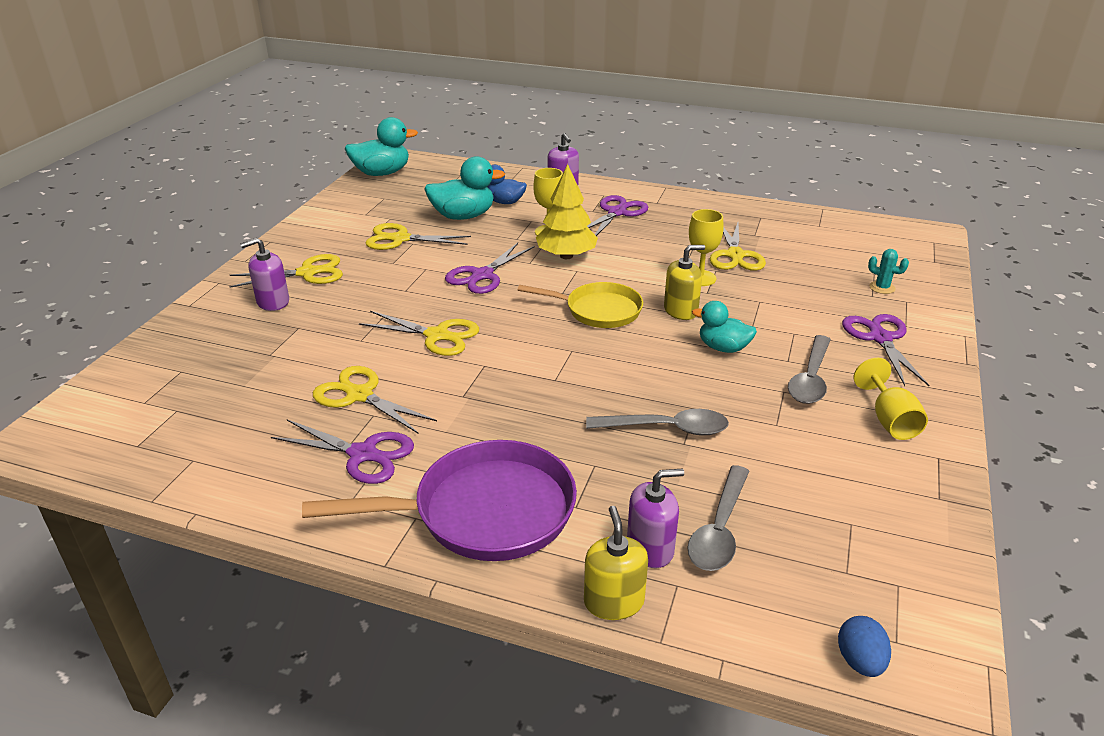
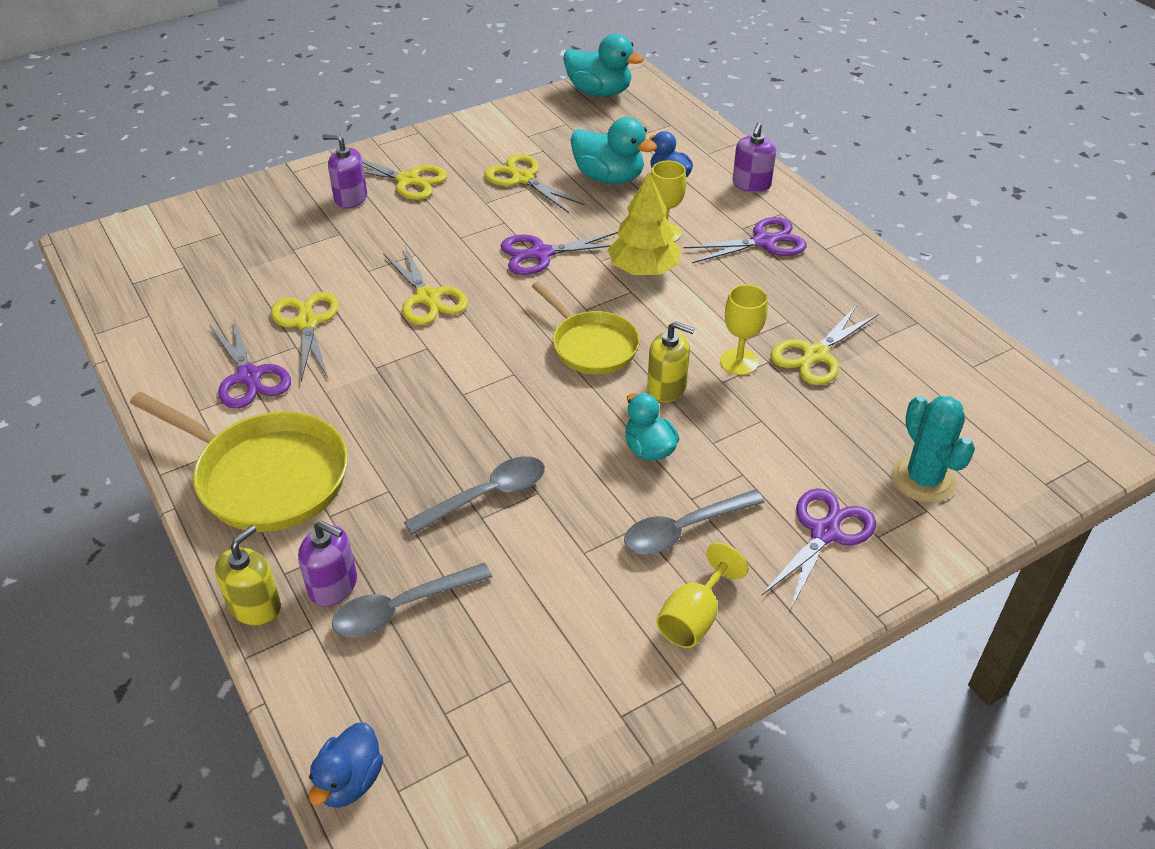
camera: 40 degrees right, 10 degrees up
purple pan [302,440,577,561] -> yellow pan [130,392,348,532]
grey spoon [586,409,729,435] -> grey spoon turned 75 degrees counterclockwise [404,456,545,535]
blue egg [838,616,891,677] -> blue duck [309,723,383,808]
turquoise cactus [868,249,909,294] -> turquoise cactus [891,396,975,503], size x1.90

